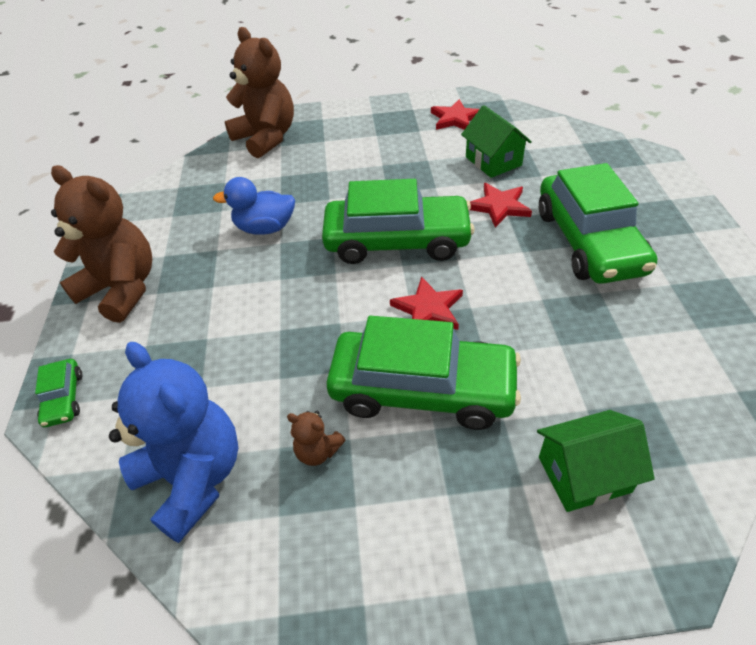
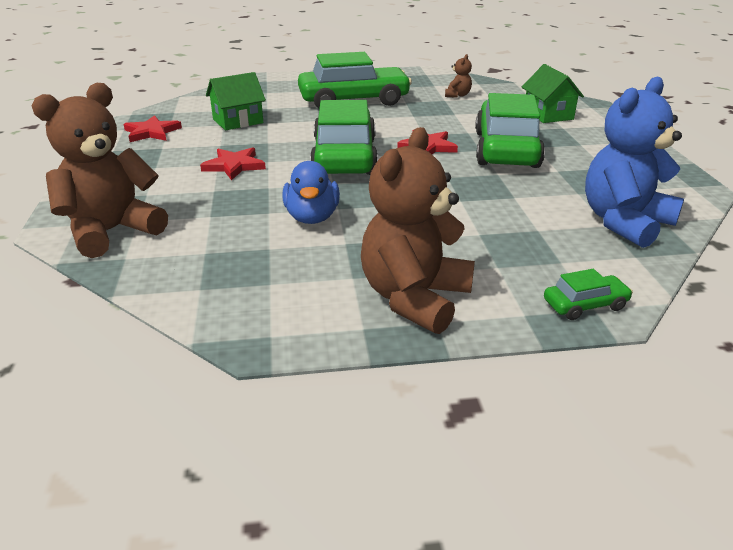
camera: 95 degrees left, 15 degrees down
brown teddy bear [287,411,345,466] -> brown teddy bear moved to [445,54,472,98]
red star [470,183,532,228] -> red star moved to [200,147,266,180]

